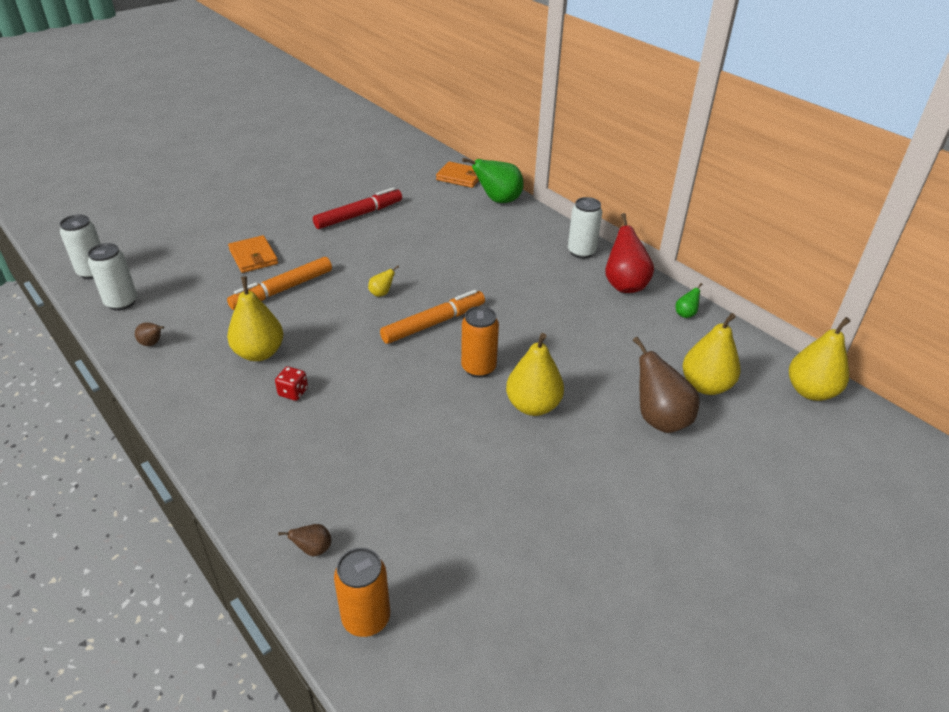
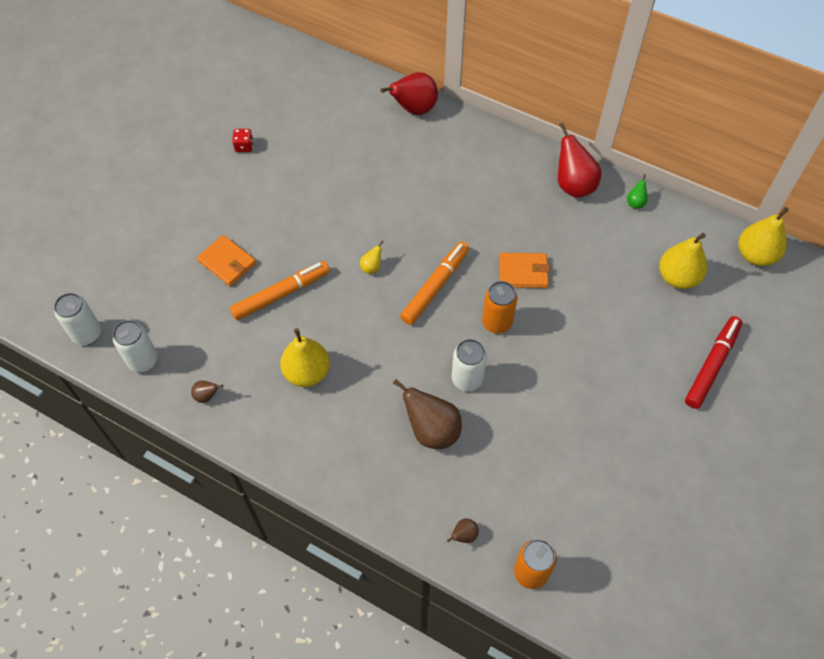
camera: 20 degrees left, 20 degrees up
orange marker [227,257,332,310] -> orange marker turned 150 degrees counterclockwise [229,261,330,320]
red dice [275,366,308,401] -> red dice moved to [232,129,253,152]
red marker [313,188,402,229] -> red marker moved to [685,316,742,409]
orange wallet [436,161,479,188] -> orange wallet moved to [499,253,550,288]
green pear [462,158,524,203] -> red pear [380,72,438,115]
yellow pear [506,333,564,416] -> none
white can [568,197,602,259] -> white can moved to [452,339,487,391]
brown pear [633,337,700,433] -> brown pear moved to [393,379,462,449]

